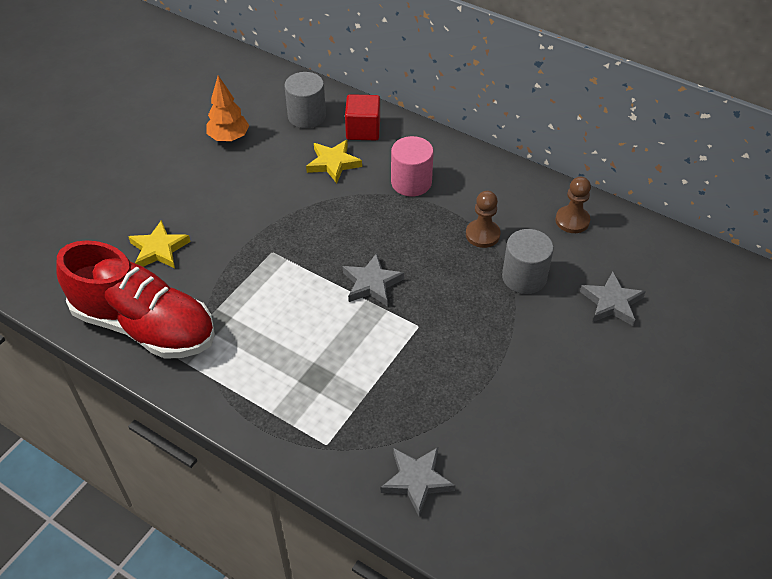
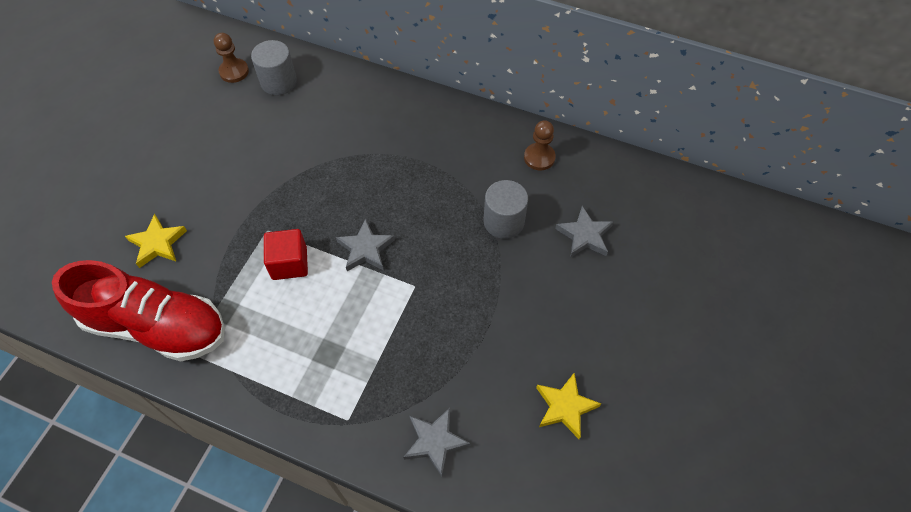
camera: 10 degrees left, 10 degrees up
orange tree [206,75,249,142] -> none
yellow star [306,140,362,183] -> yellow star moved to [536,372,601,439]
red cube [345,94,380,140] -> red cube moved to [264,229,308,280]
pink cylinder [391,136,434,197] -> none
brown pawn [466,191,501,248] -> brown pawn moved to [214,33,249,83]

